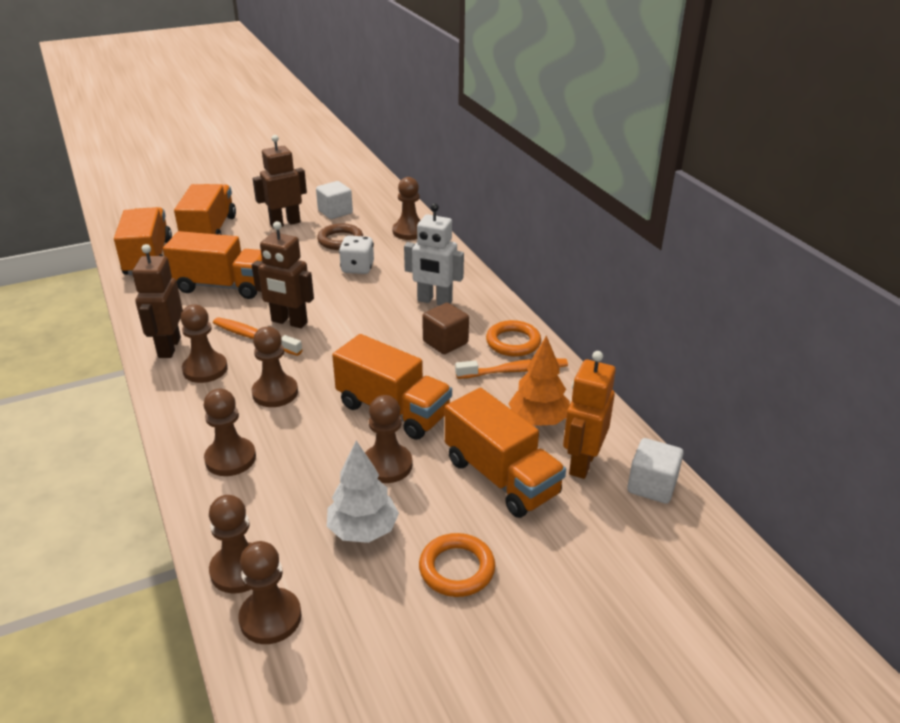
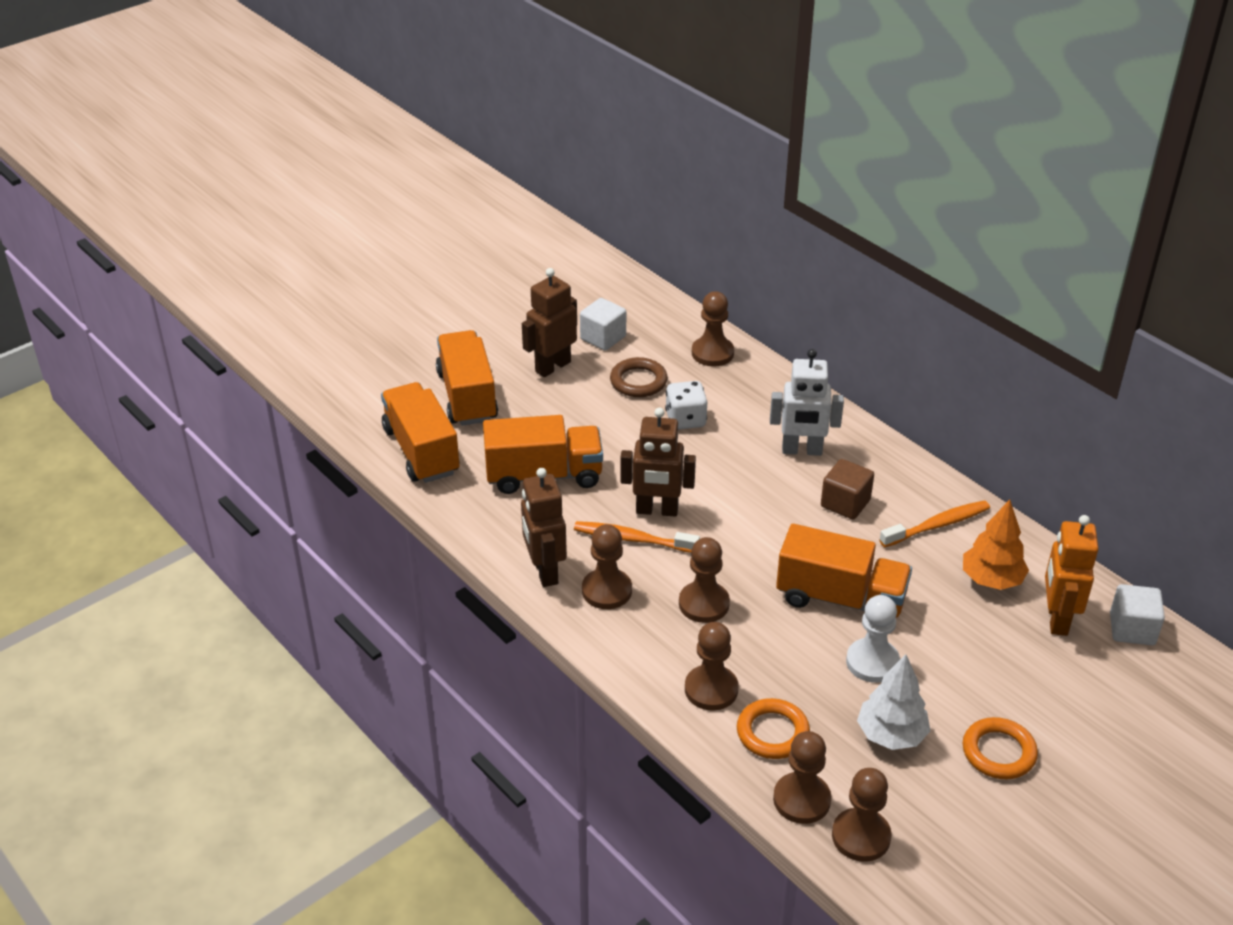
camera: 15 degrees left, 5 degrees up
brown pawn [365,395,412,483] -> white pawn [846,595,900,683]
orange truck [445,388,566,518] -> none
orange ring [486,320,541,357] -> orange ring moved to [737,698,810,759]

